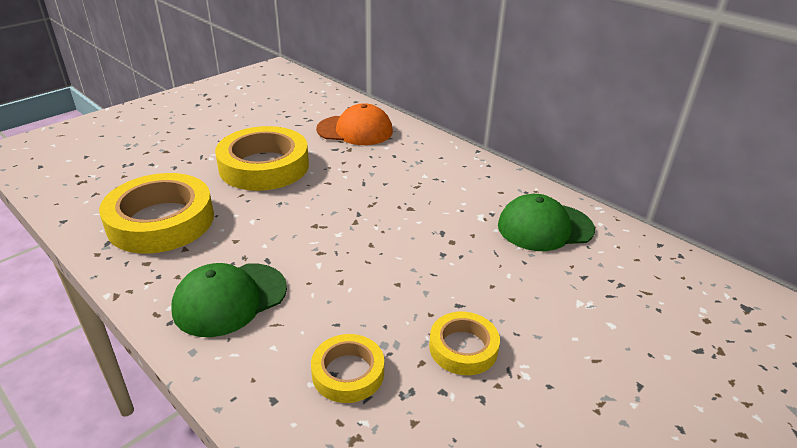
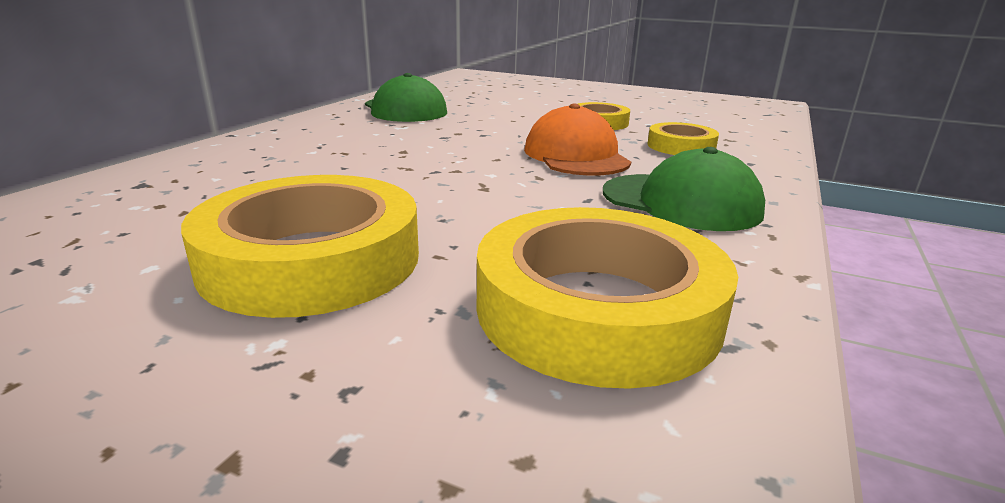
camera: 110 degrees left, 10 degrees down
orange cap [316,103,393,145] -> orange cap moved to [524,103,631,176]

